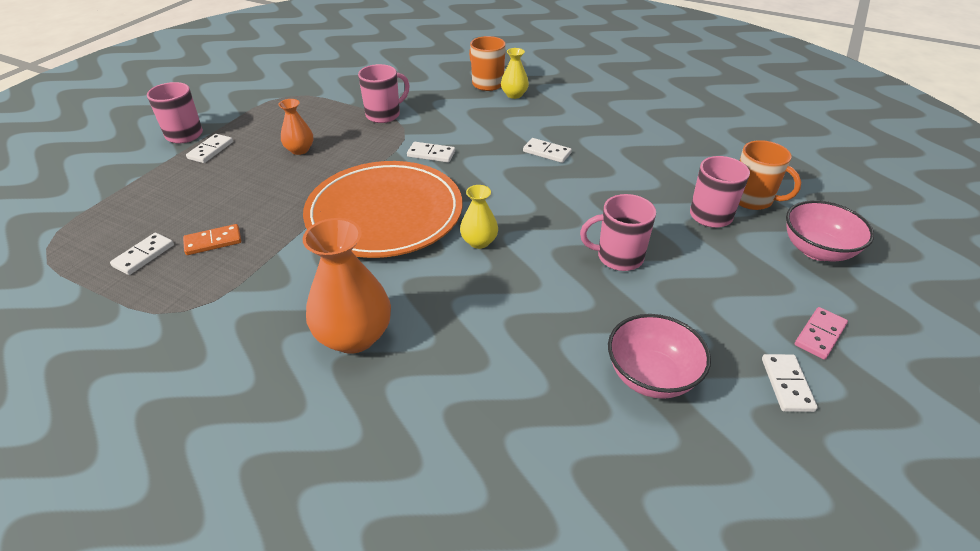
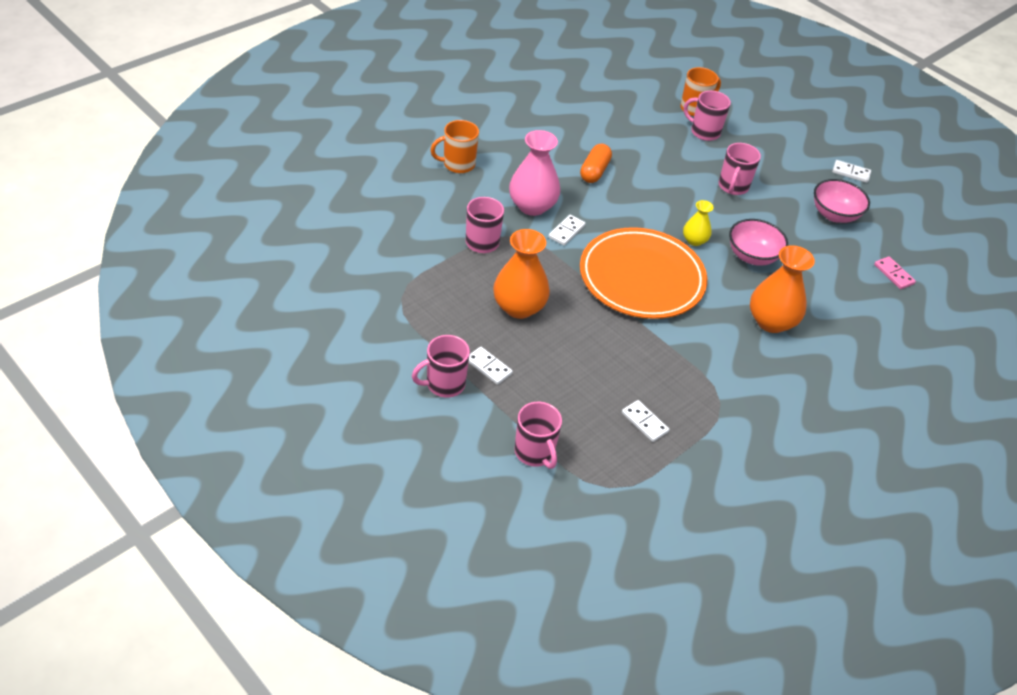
camera: 75 degrees left, 5 degrees up
orange domino [183,224,241,255] -> none
orange vase [278,99,313,155] -> orange vase [493,229,550,319], size x1.82
yellow vase [501,48,529,99] -> none
white domino [523,138,572,163] -> orange capsule [580,144,612,183]
pink bowl [786,200,874,261] -> pink bowl moved to [729,219,788,266]
pink domino [795,307,848,360] -> pink domino moved to [874,256,916,289]
none -> pink vase [509,130,560,216]
none -> pink mug [514,402,562,469]

